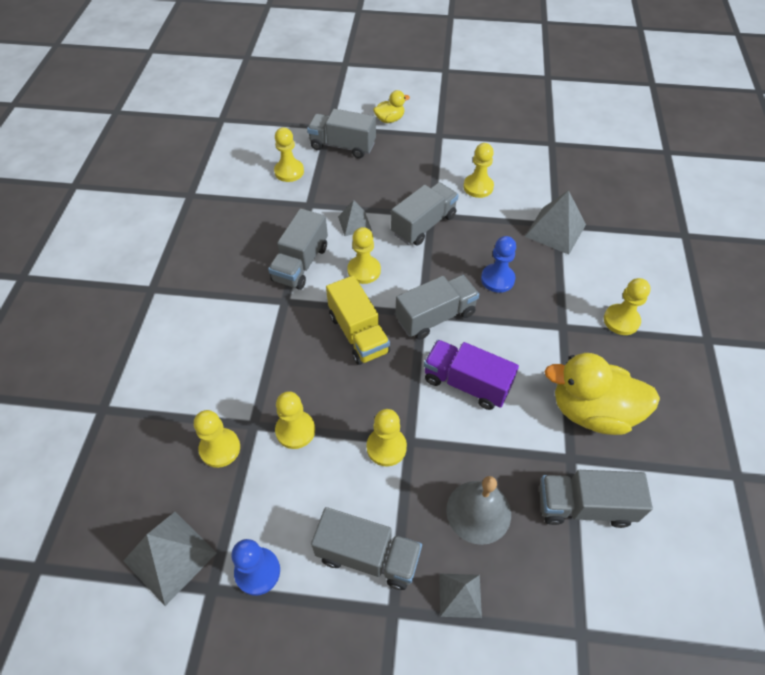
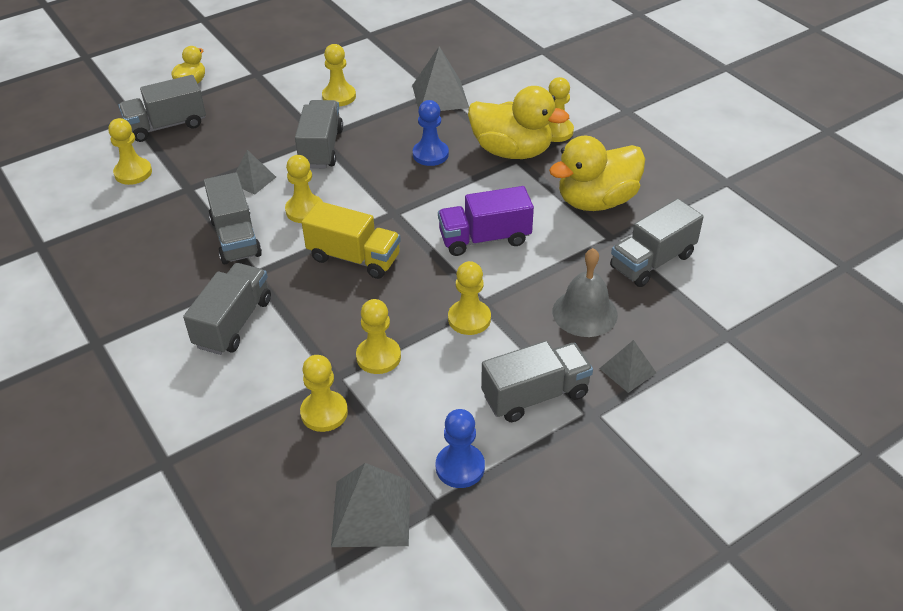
camera: 40 degrees left, 10 degrees down
grey truck [395,275,479,340] -> grey truck moved to [183,263,271,355]
none -> yellow duck [468,86,569,159]

